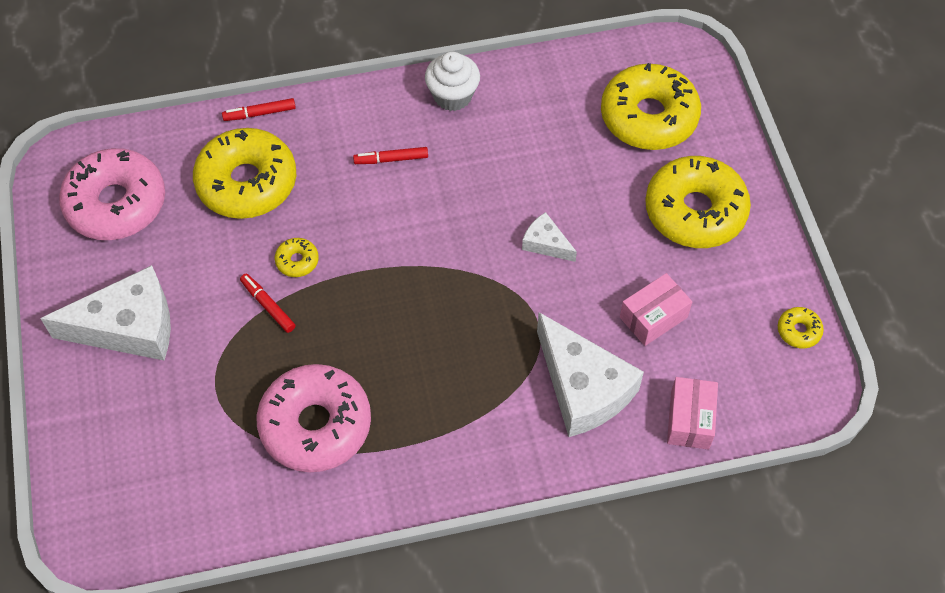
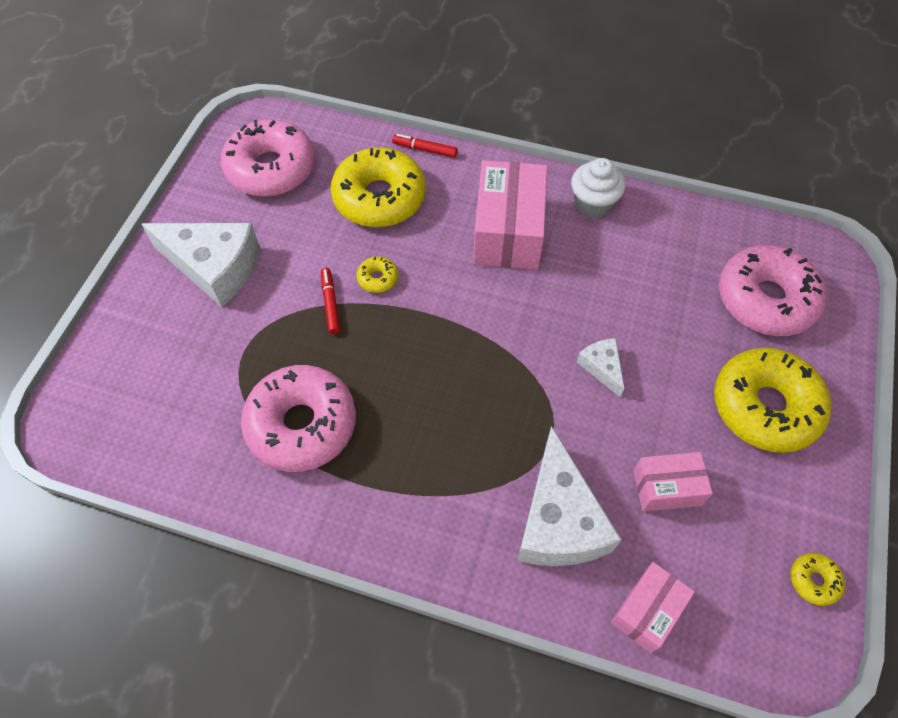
camera: 30 degrees right, 0 degrees up
red marker [353,147,428,164] -> pink box [473,160,548,270]
yellow donut [601,63,701,150] -> pink donut [719,245,827,336]

